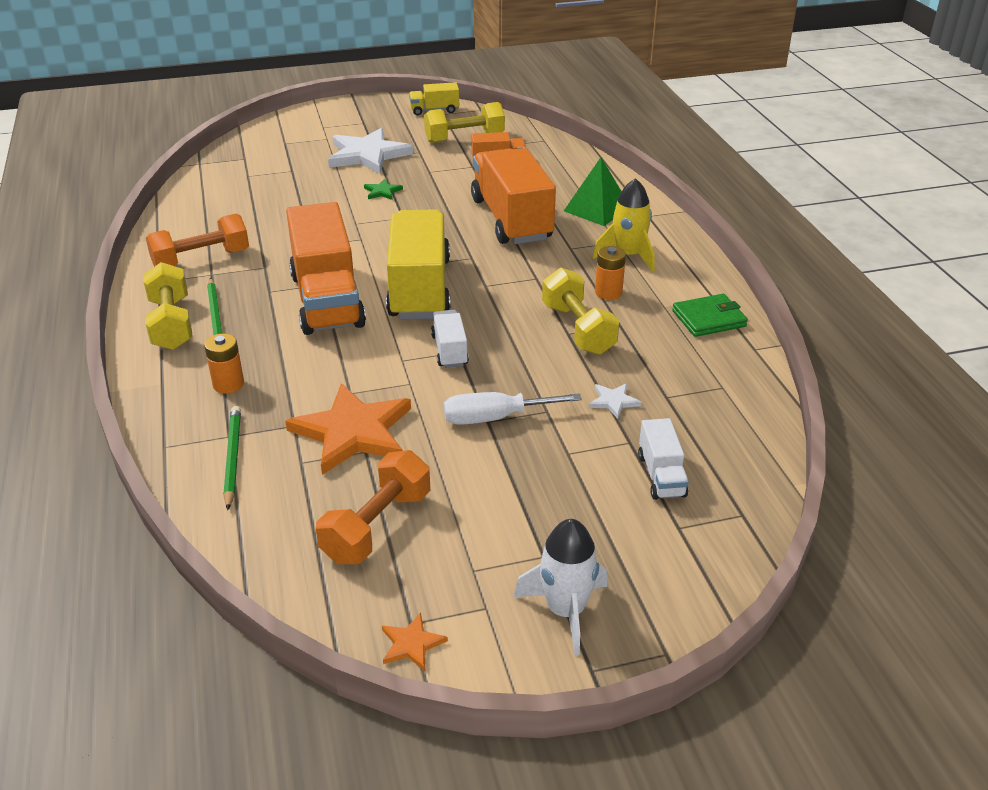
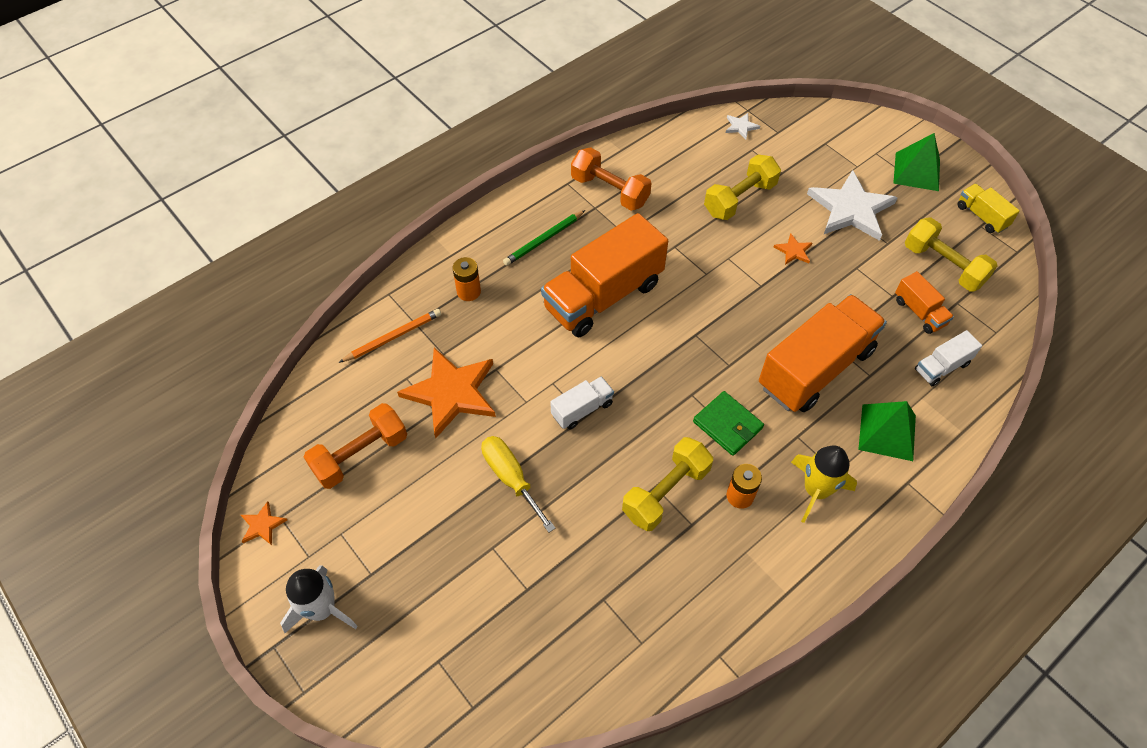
camera: 65 degrees right, 20 degrees up
yellow dumbbell [143,262,193,350] -> yellow dumbbell moved to [704,154,781,220]
green pencil [224,406,241,510] -> orange pencil [339,309,441,363]
orange dumbbell [316,450,430,564] -> orange dumbbell turned 45 degrees counterclockwise [304,403,407,489]
green star [364,179,403,200] -> orange star [773,233,812,265]
yellow truck [386,209,450,319] -> none
white screwdriver [444,392,582,425] -> yellow screwdriver [481,436,556,532]
white star [589,383,642,419] -> white star moved to [726,113,760,139]
white truck [638,418,689,500] -> white truck moved to [915,330,982,386]
green wallet [672,294,748,337] -> green wallet moved to [693,391,764,456]
none -> green pyramid [893,133,940,191]

